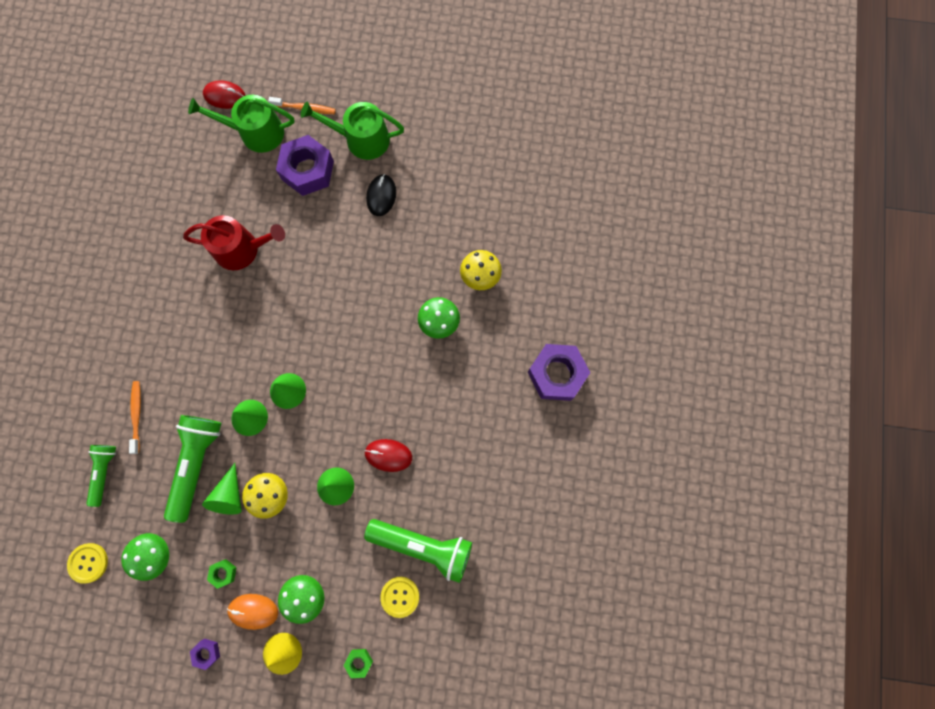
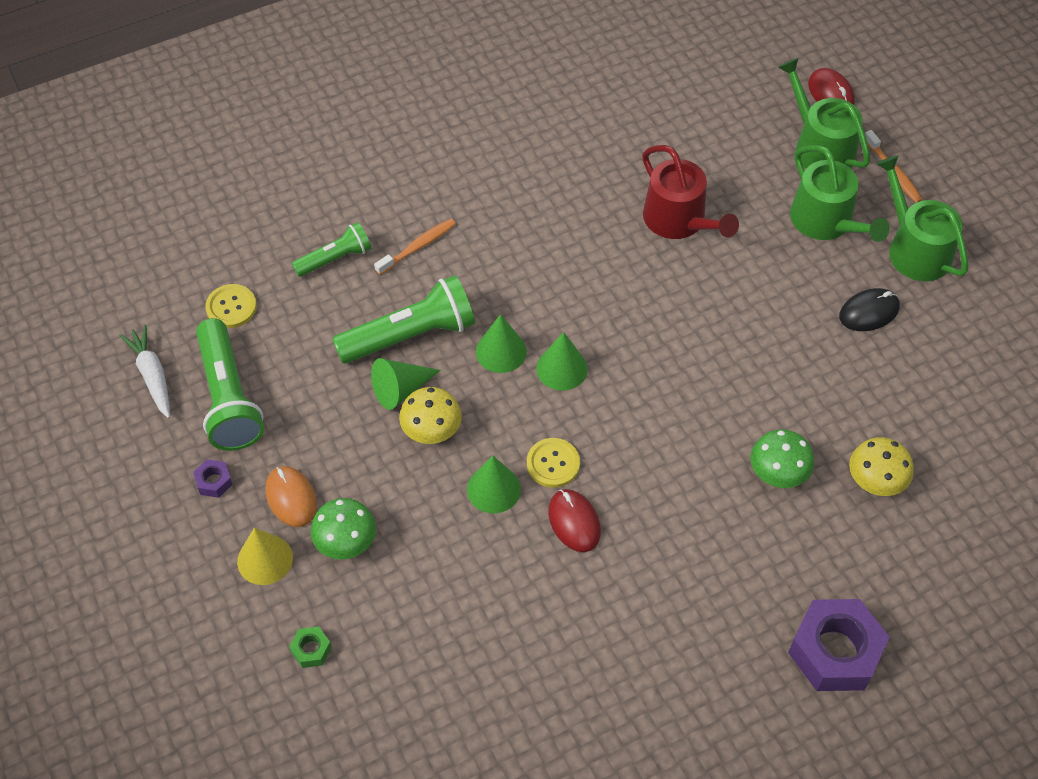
camera: 55 degrees right, 20 degrees down
green mushroom [121,533,169,581] -> none
green nut [207,559,237,589] -> none
purple nut [276,135,334,196] -> green watering can [790,145,890,242]
green flashlight [364,519,472,583] -> green flashlight moved to [196,318,264,451]
yellow button [380,577,419,618] -> yellow button moved to [527,438,580,488]
none -> white carrot [120,325,170,418]

